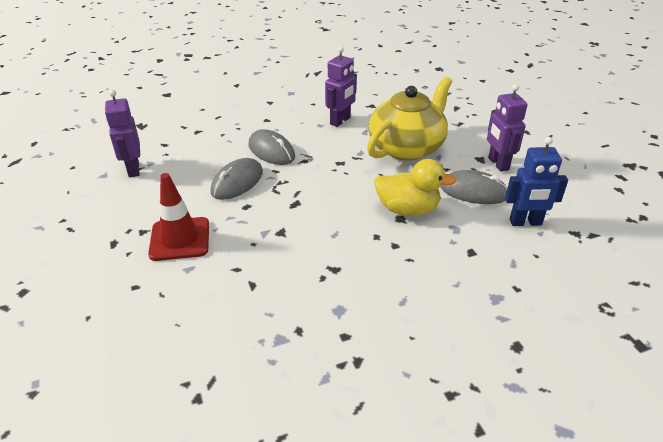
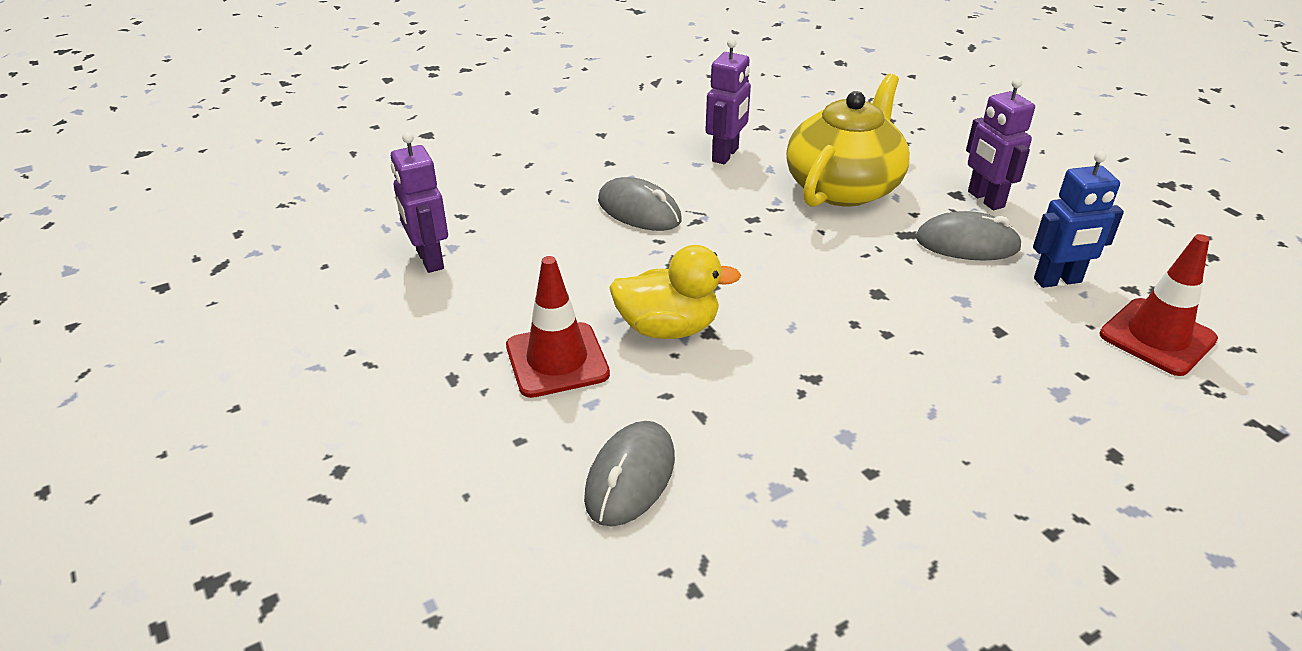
camera: 10 degrees left, 0 degrees up
grey mouse [211,158,263,200] -> grey mouse moved to [584,421,675,526]
yellow duck [374,159,457,216] -> yellow duck moved to [609,245,741,339]
none -> red traffic cone [1100,234,1218,376]

